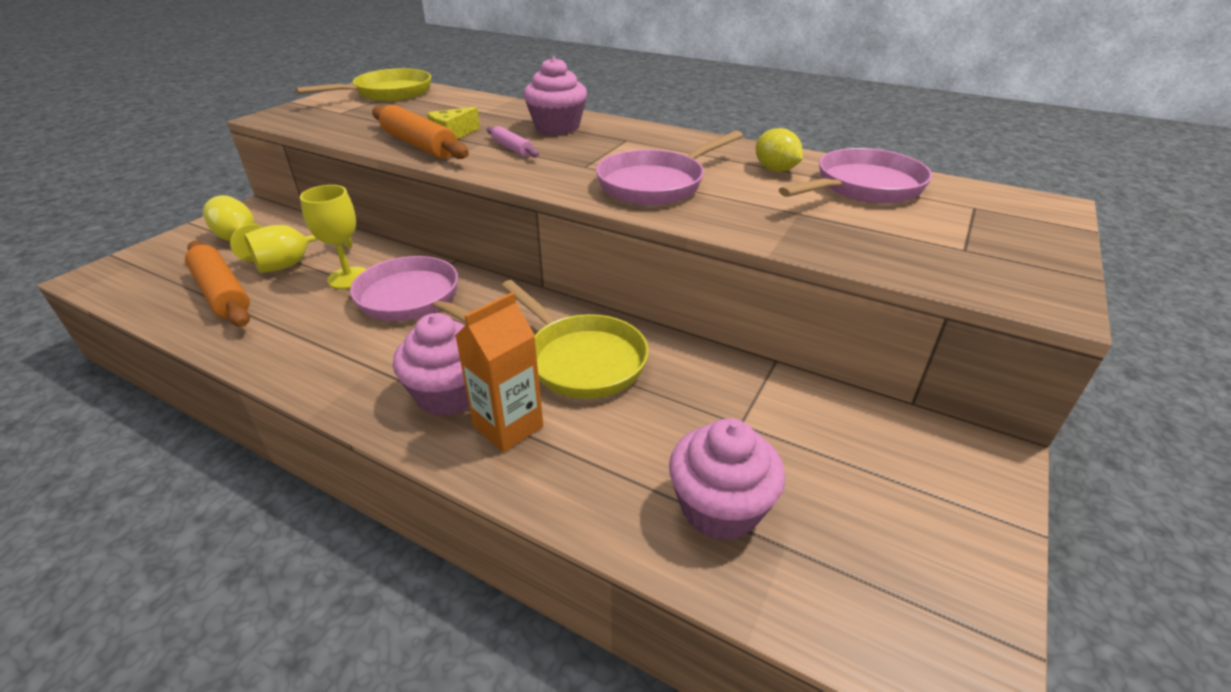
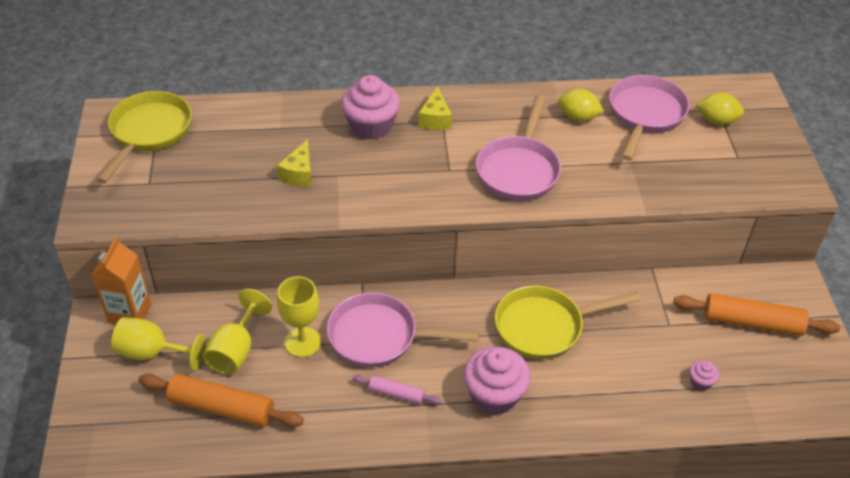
camera: 35 degrees left, 10 degrees up
orange rolling pin [372,105,469,159] -> orange rolling pin moved to [673,293,840,336]
orange carton [455,292,543,452] -> orange carton moved to [91,237,151,325]
pink rolling pin [487,126,539,158] -> pink rolling pin moved to [353,375,441,405]
yellow pan [501,280,649,399] -> yellow pan turned 150 degrees clockwise [495,286,641,359]
pink cupcake [669,418,785,541] -> pink cupcake [689,360,719,391], size x0.45
none -> yellow cheese [418,86,452,130]
none -> yellow lemon [696,93,744,125]

